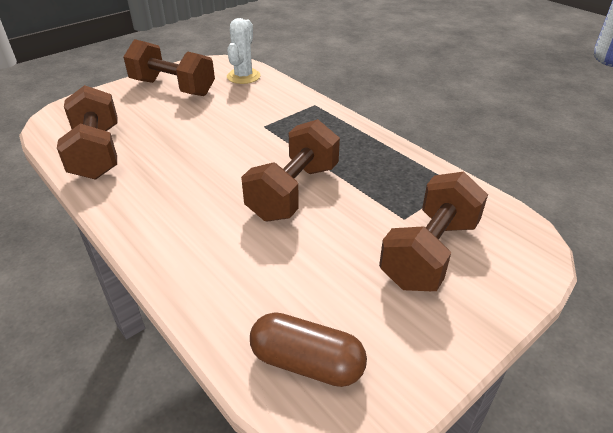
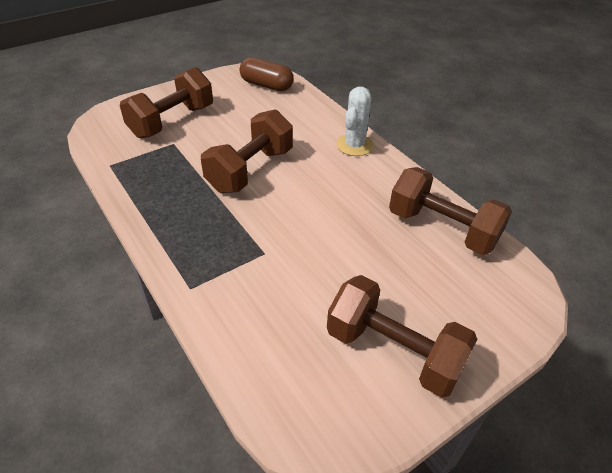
camera: 175 degrees left, 5 degrees up
brown dumbbell [57,85,117,180] -> brown dumbbell turned 45 degrees counterclockwise [389,167,512,255]
white cactus [227,18,260,84] -> white cactus moved to [336,87,373,156]

